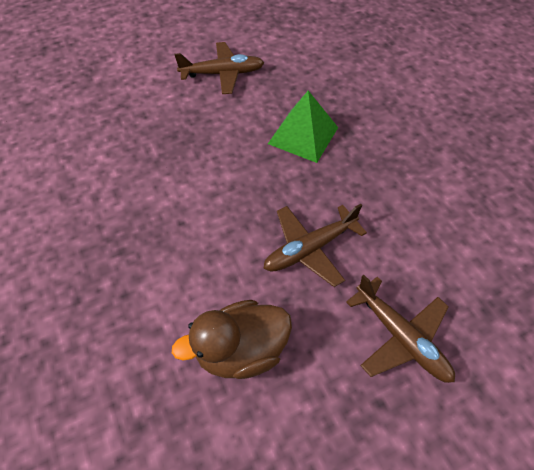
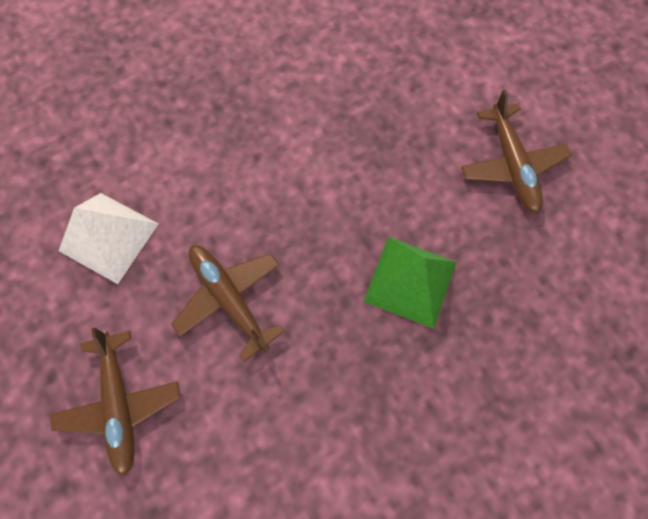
camera: 85 degrees right, 15 degrees up
brown duck [172,300,292,379] -> white pyramid [59,193,158,284]
brown plane [346,275,455,383] -> brown plane turned 60 degrees counterclockwise [50,328,181,477]

